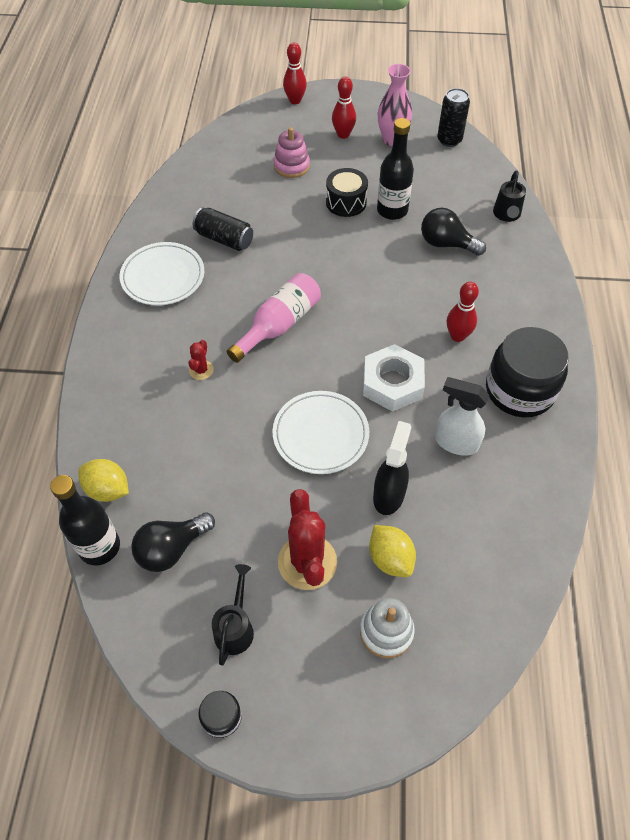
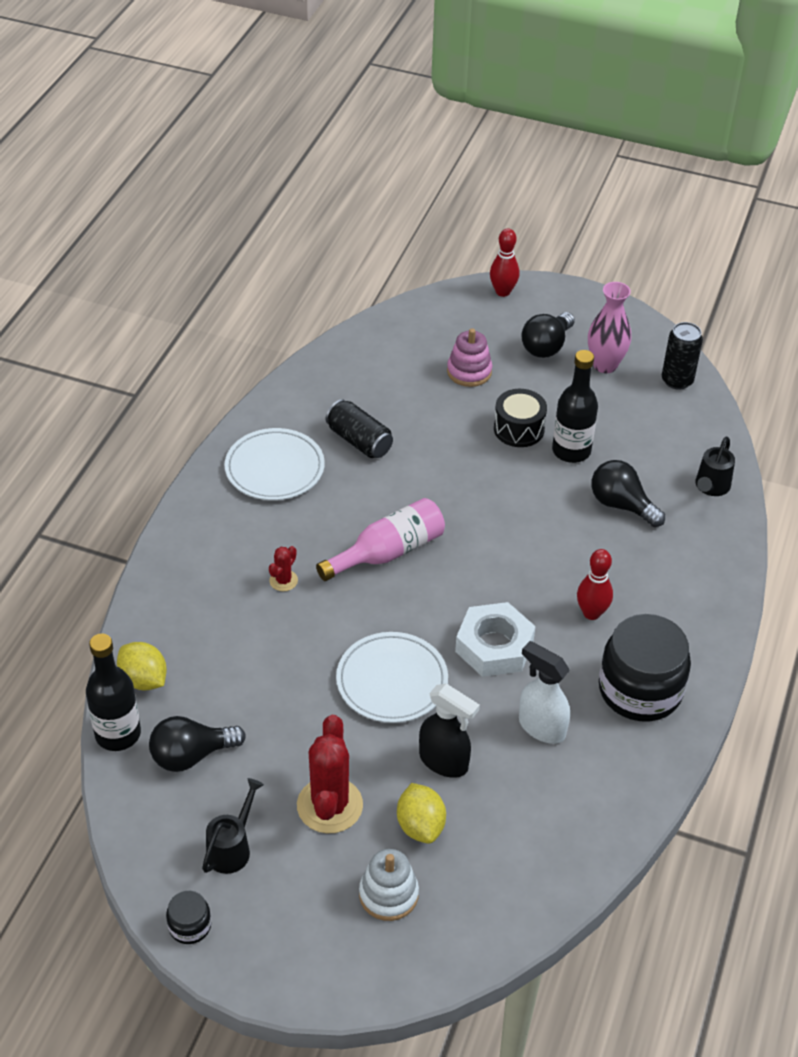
camera: 15 degrees right, 10 degrees down
red bowling pin [332,77,356,139] -> black light bulb [521,312,575,358]
black spray bottle [373,421,411,515] -> black spray bottle turned 90 degrees clockwise [419,683,480,778]

